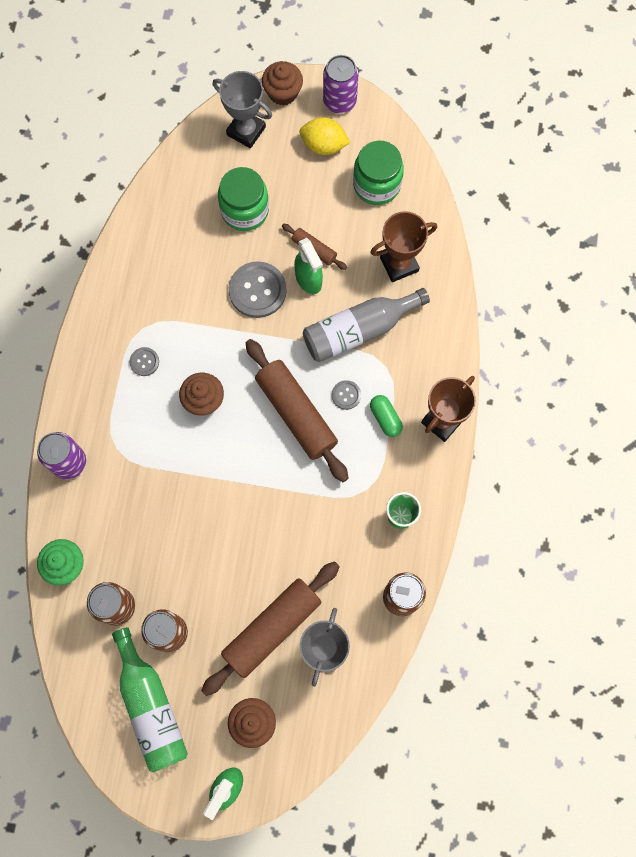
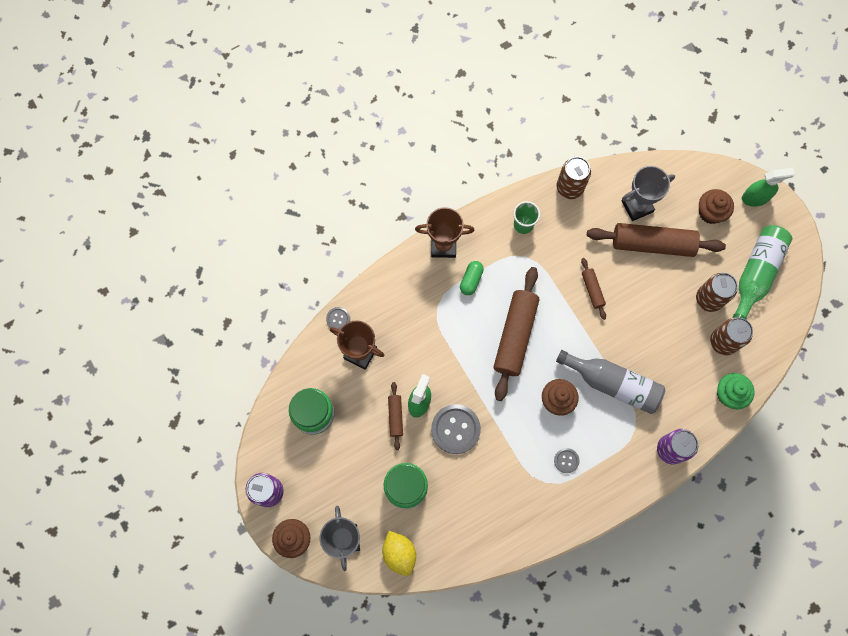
camera: 130 degrees left, 0 degrees up
yellow lemon [299,117,350,155] -> yellow lemon moved to [382,531,416,576]
grey bottle [303,288,430,362] -> grey bottle moved to [556,350,665,414]
grey button [332,380,361,410] -> grey button moved to [326,307,350,330]
none -> brown rolling pin [581,258,606,320]

